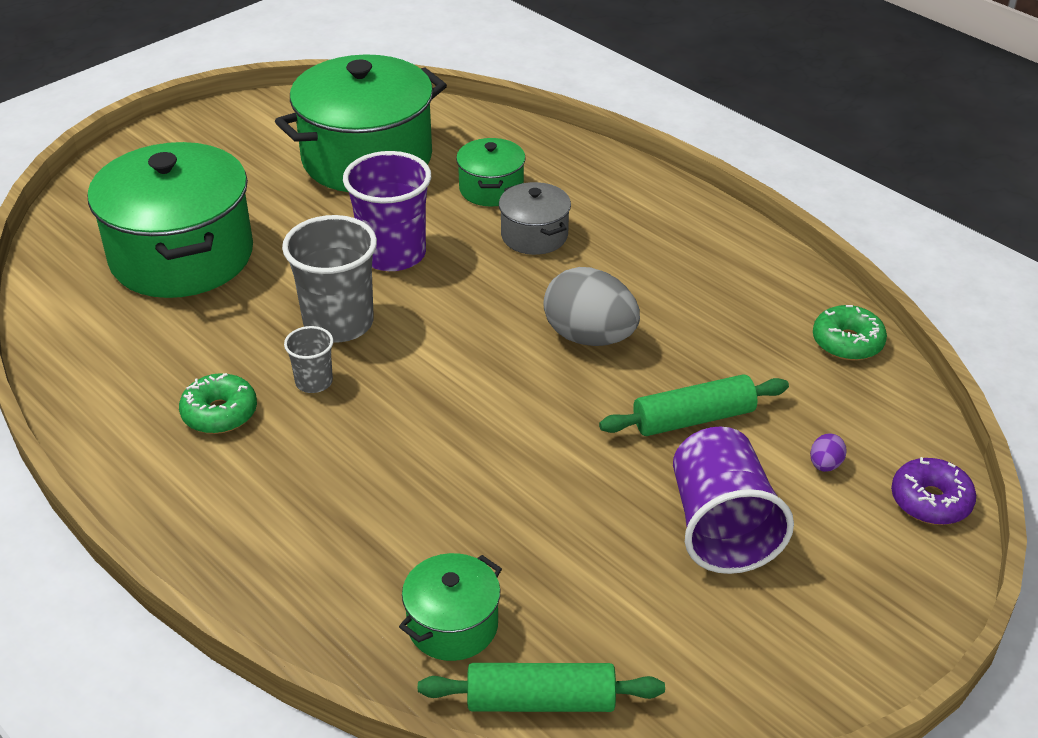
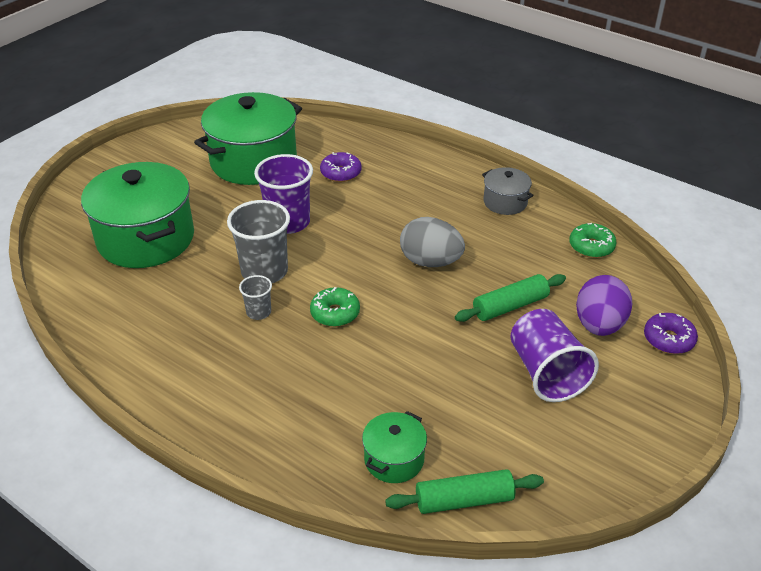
camera: 10 degrees left, 0 degrees up
green donut [179,373,257,434] -> green donut moved to [310,287,360,327]
green pot [456,138,526,207] -> purple donut [320,152,362,182]
grey pot [499,182,571,255] -> grey pot moved to [482,167,534,215]
purple egg [810,434,847,472] -> purple egg [576,275,633,336], size x2.46

